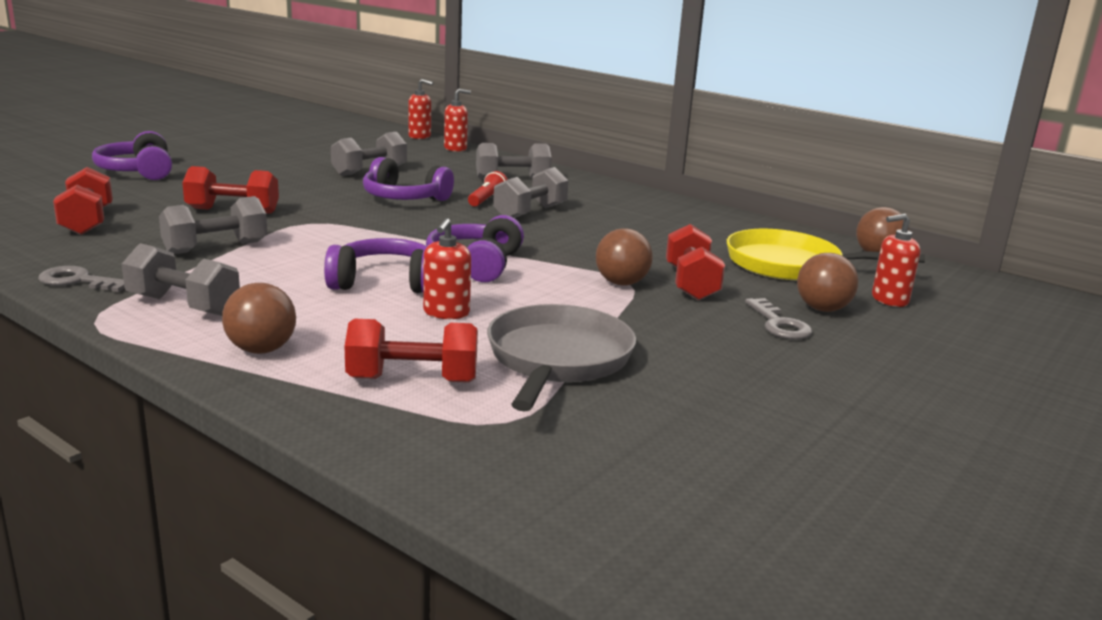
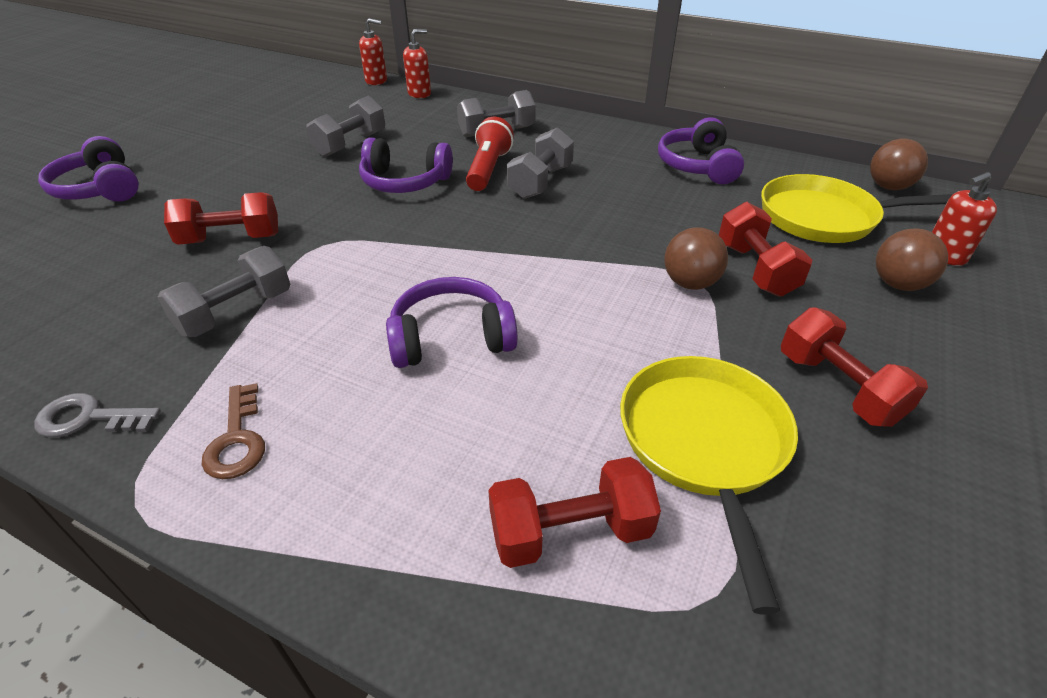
camera: 10 degrees left, 20 degrees up
red dumbbell [53,167,113,235] -> red dumbbell moved to [781,307,928,427]
grey dumbbell [122,243,240,316] -> brown key [201,383,265,479]
brown ball [222,283,296,354] -> none
red soap dispenser [423,218,471,319] -> none
purple headphones [426,215,524,282] -> purple headphones moved to [658,117,744,184]
red flashlight [468,171,508,207] -> red flashlight [466,117,514,191], size x1.53
grey pan [487,304,636,412] -> yellow pan [620,356,798,614]
grey key [745,298,812,340] -> none

